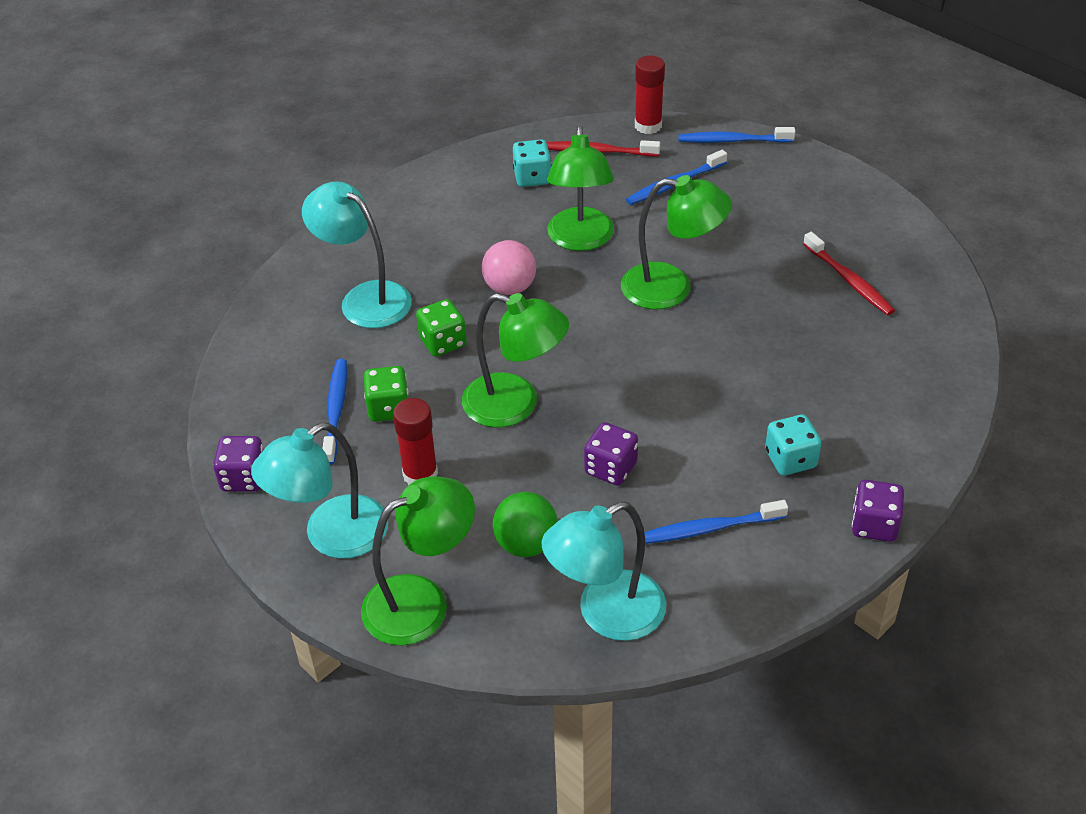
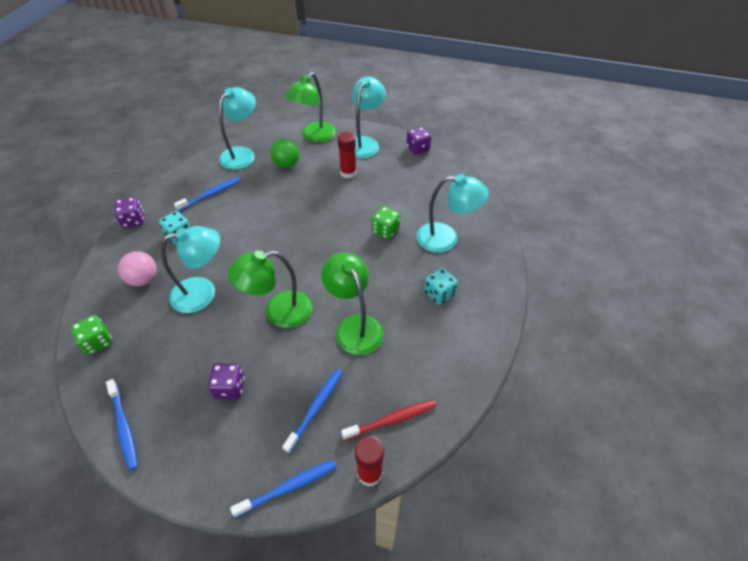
camera: 150 degrees right, 5 degrees up
blue toothbrush [322,359,347,465] -> blue toothbrush moved to [106,379,138,470]
green dice [364,366,409,422] -> green dice moved to [71,315,112,355]
green lamp [462,293,569,427] -> none
pink ball [482,240,536,295] -> pink ball moved to [118,251,157,286]
turquoise dice [513,139,551,187] -> turquoise dice moved to [424,268,458,305]
purple dice [584,422,638,486] -> purple dice moved to [208,363,245,399]
red toothbrush [803,232,895,315] -> none
none -> turquoise lamp [161,226,220,313]

